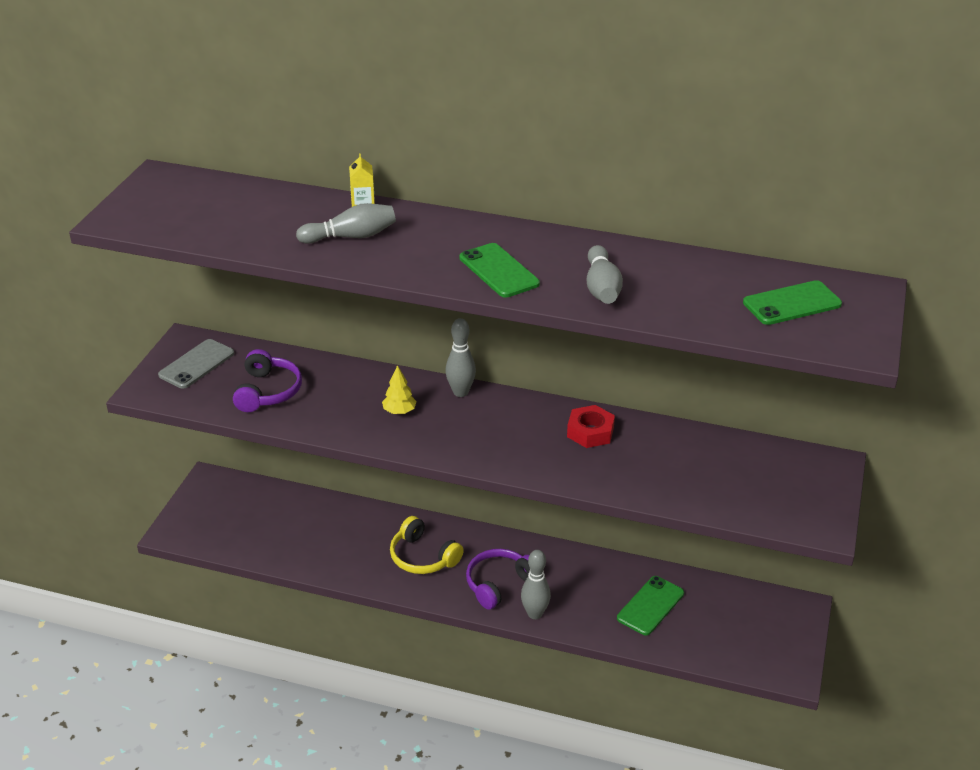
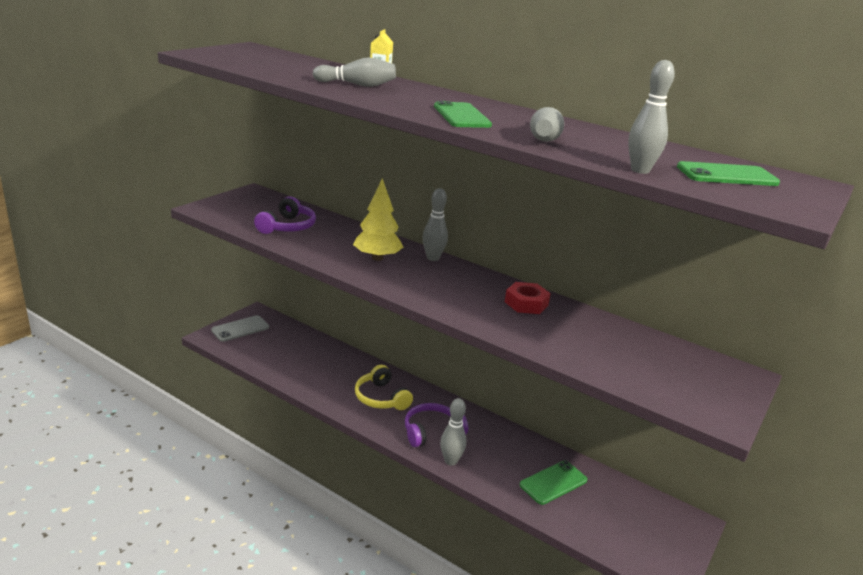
camera: 15 degrees right, 10 degrees down
grey phone [158,339,234,389] -> grey phone moved to [211,315,269,342]
yellow tree [382,365,417,414] -> yellow tree [353,178,403,261], size x1.74
none -> grey bowling pin [628,60,675,174]

